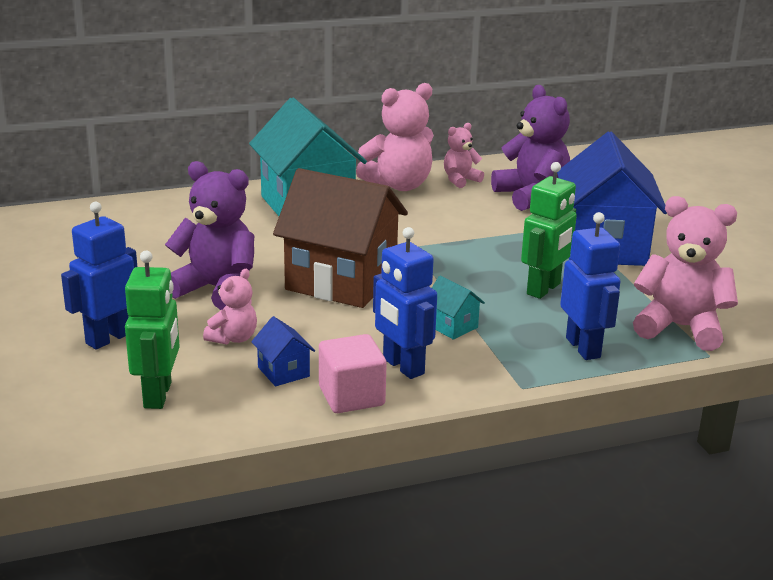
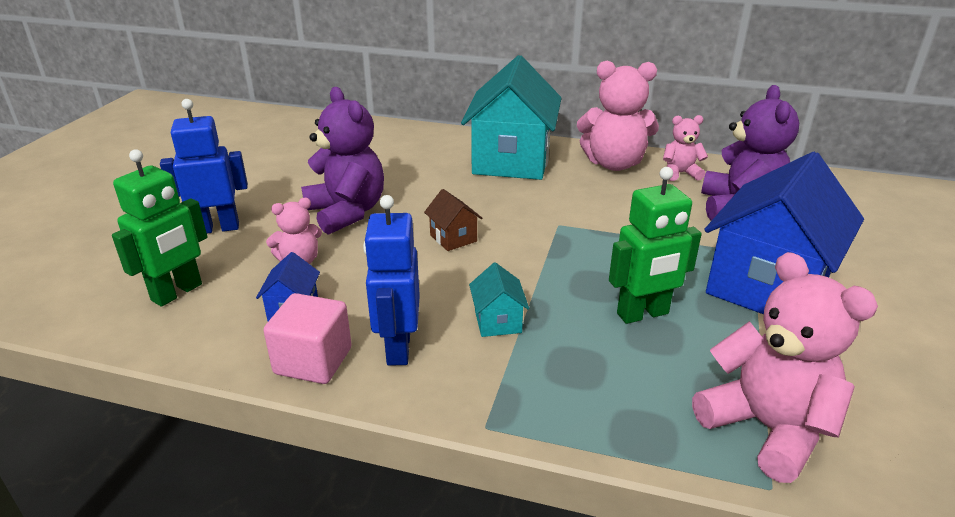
camera: 35 degrees right, 5 degrees up
brown house [273,168,408,308] -> brown house [424,189,482,251], size x0.41
blue robot [560,212,620,360] -> none

